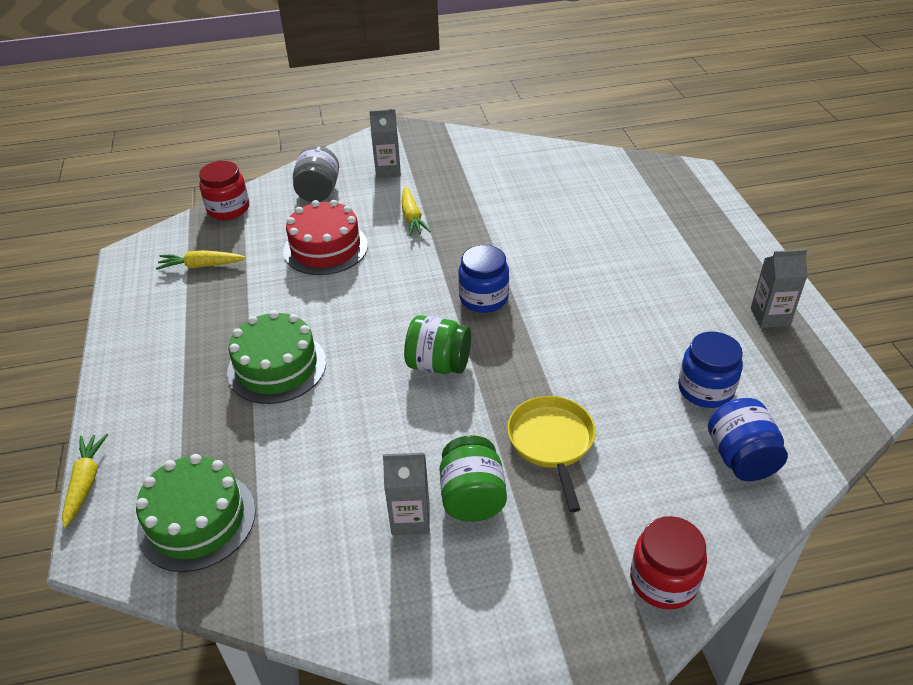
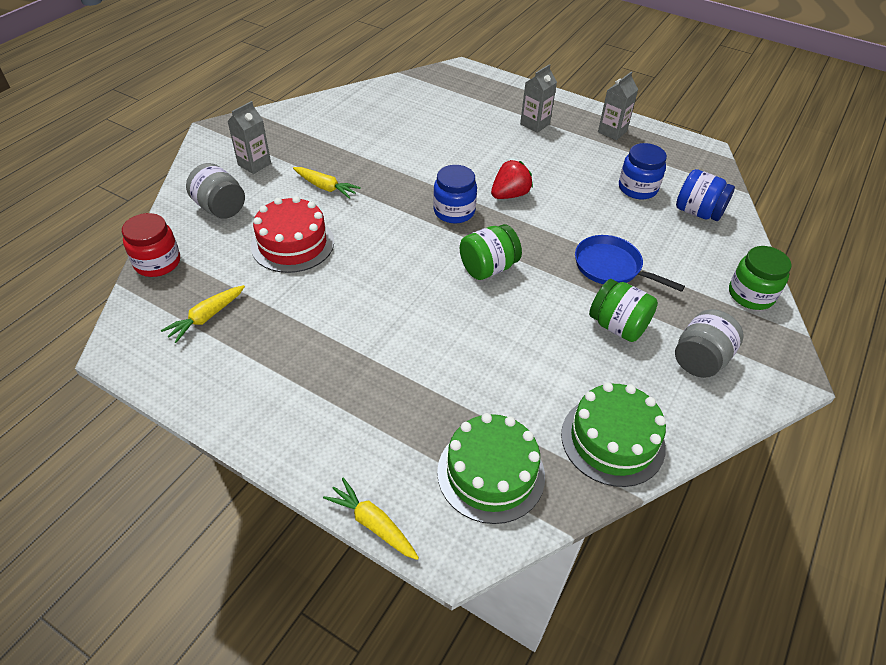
camera: 50 degrees left, 5 degrees up
green cake [227,311,326,404] -> green cake moved to [561,382,666,487]
grey carton [383,453,430,535] -> grey carton moved to [520,64,557,133]
yellow pan [507,396,596,512] -> blue pan [575,235,685,292]
red jar [630,516,707,610] -> green jar [729,246,792,310]
none -> red strawberry [491,160,533,199]
none -> grey jar [675,309,744,378]

